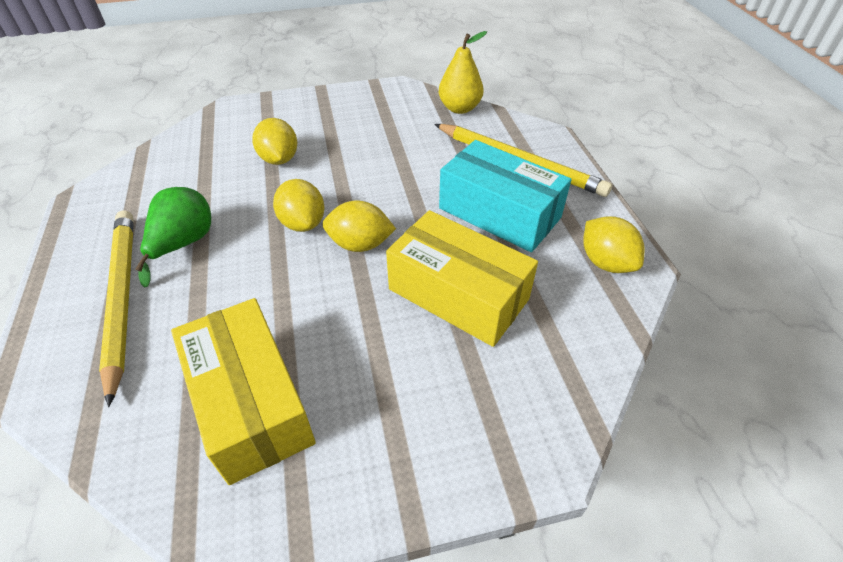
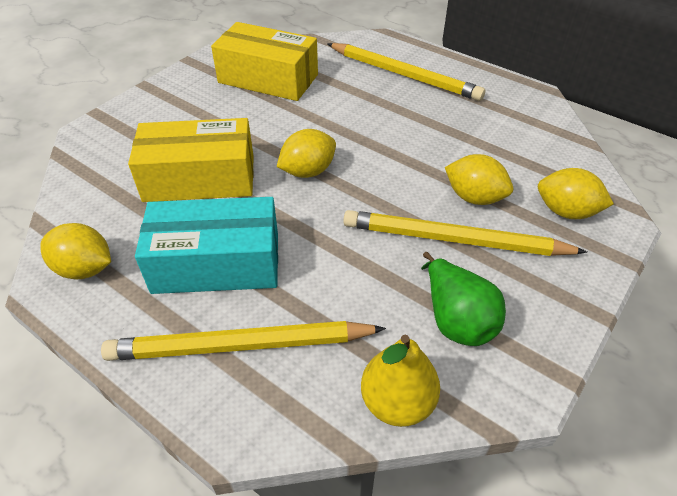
camera: 140 degrees right, 0 degrees up
green pear [135,187,211,288] -> green pear moved to [421,252,506,346]
yellow lemon [273,179,324,232] -> yellow lemon moved to [538,168,614,219]
none -> yellow pencil [343,210,588,256]

